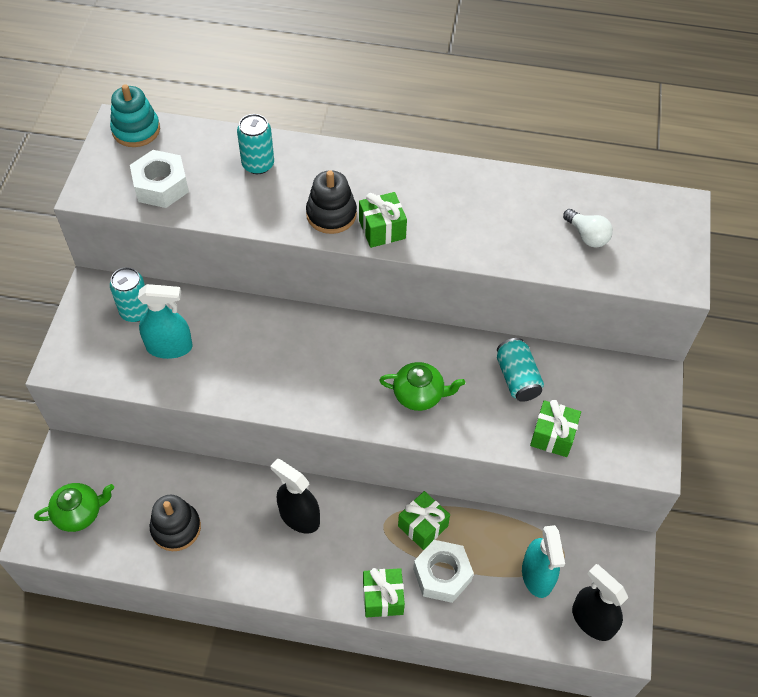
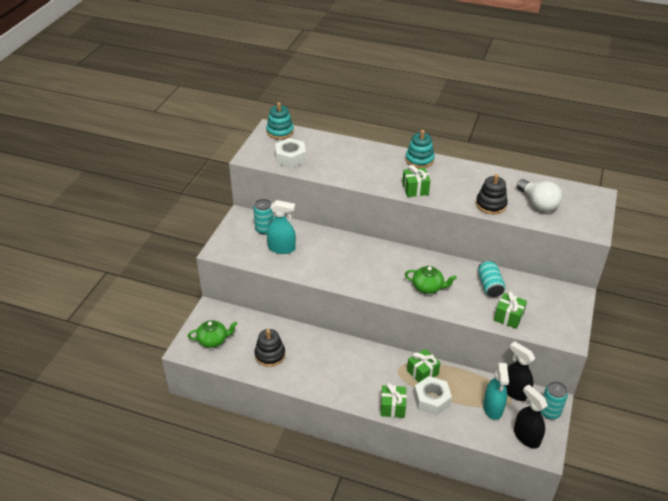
camera: 10 degrees right, 15 degrees down
turquoise can [237,114,274,174] -> turquoise can moved to [541,382,568,419]
black spray bottle [270,459,320,534] -> black spray bottle moved to [506,341,535,401]
black stacking toy [306,170,357,234] -> black stacking toy moved to [476,174,508,214]
white light bulb [563,209,613,247] -> white light bulb [517,179,562,212], size x1.57
none -> turquoise stacking toy [406,130,435,168]

